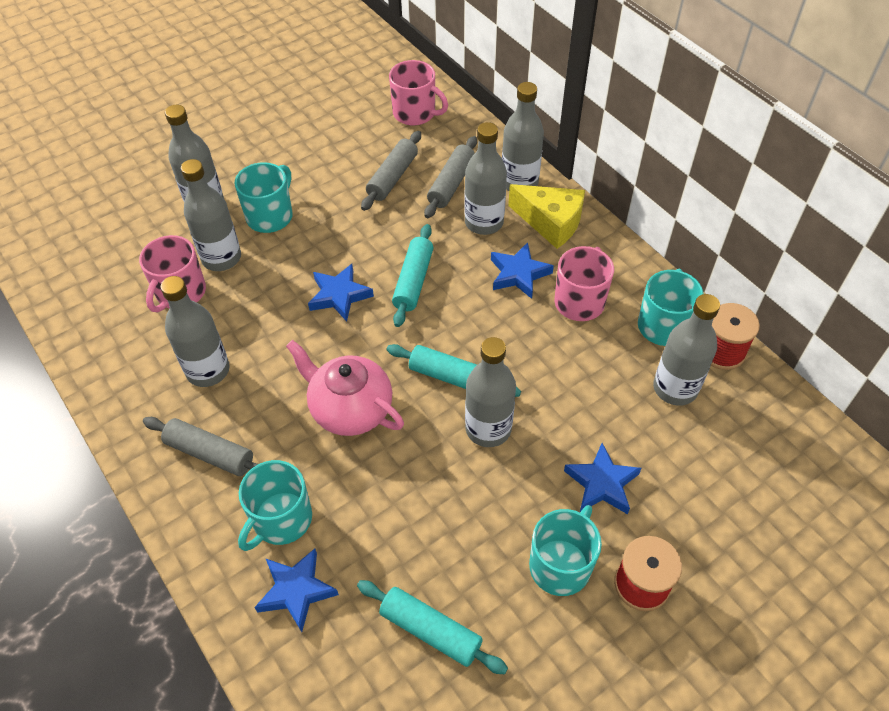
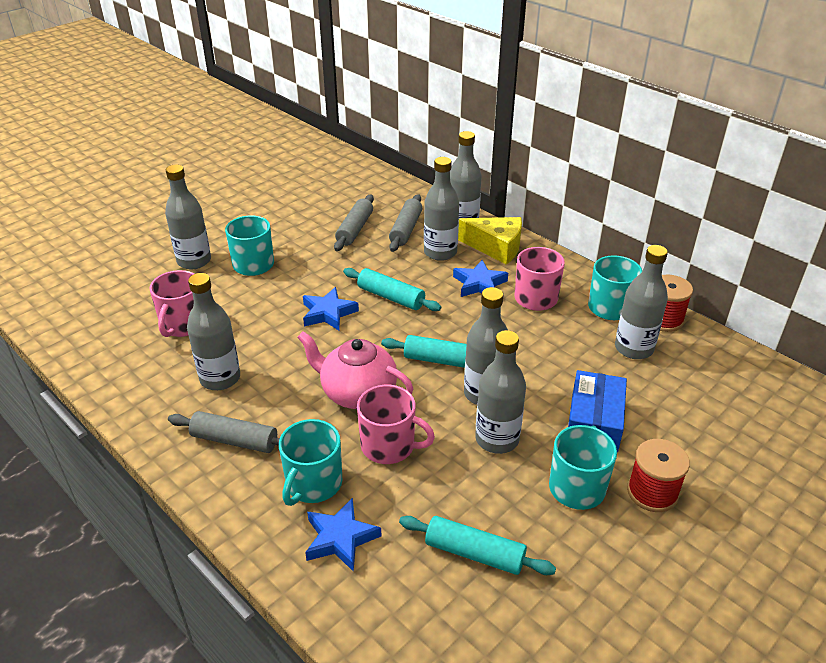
camera: 10 degrees left, 15 degrees down
grey bottle [181,159,241,271] -> grey bottle moved to [475,330,526,454]
pink mug [389,60,448,126] -> pink mug moved to [357,385,435,464]
turquoise rolling pin [392,224,433,327] -> turquoise rolling pin turned 60 degrees counterclockwise [343,268,441,311]
blue star [564,443,641,514] -> blue box [568,370,627,453]

